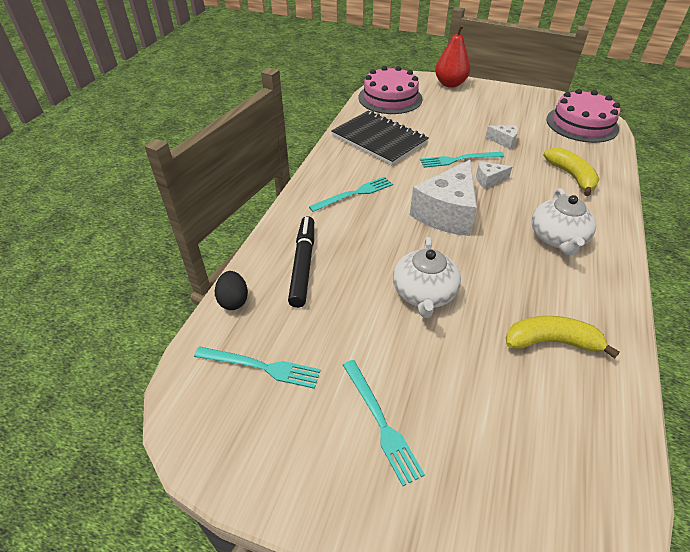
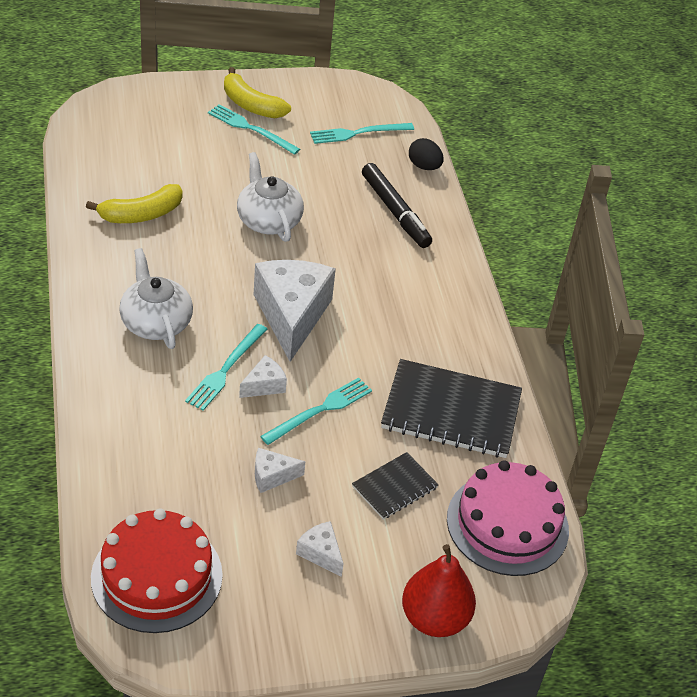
camera: 145 degrees right, 0 degrees up
turquoise fork [309,177,393,212] -> turquoise fork moved to [185,324,267,411]
yellow banana [543,147,599,196] -> yellow banana moved to [224,67,291,118]
pink cake [546,89,620,143] -> red cake [91,508,223,633]
none -> white cheese [296,521,344,577]
none -> black notebook [352,452,439,519]

